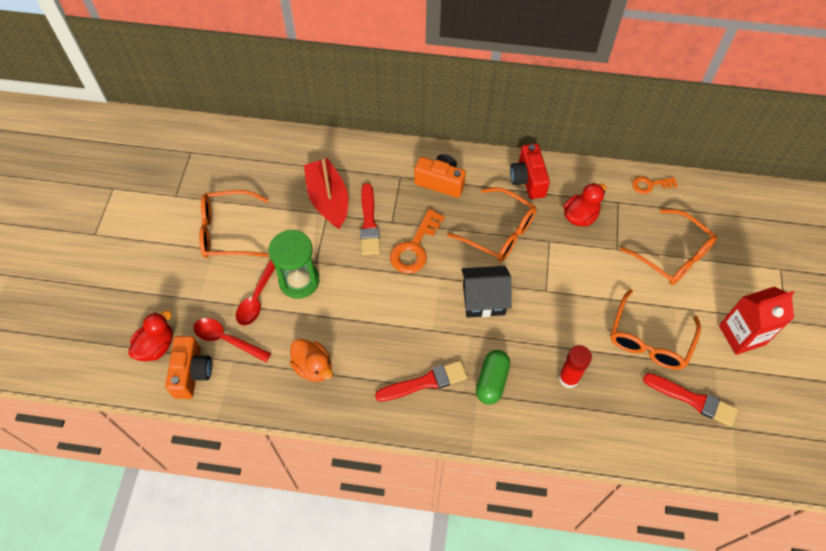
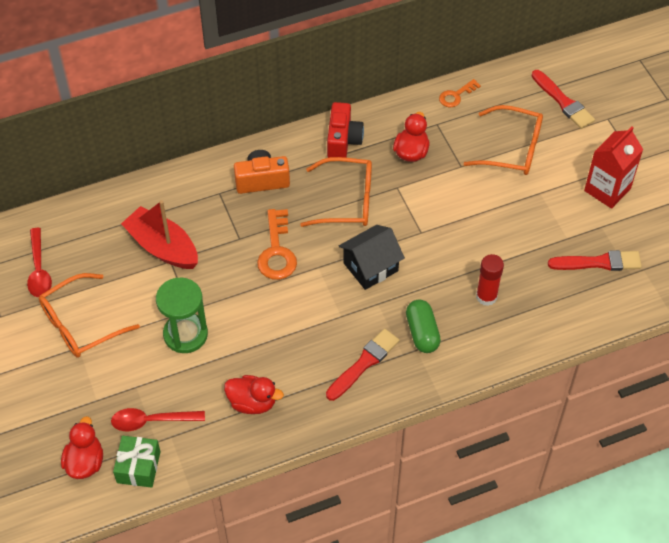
camera: 30 degrees left, 5 degrees down
orange camera [165,336,212,399] -> green gift [113,436,160,488]
red spoon [236,259,275,326] -> red spoon moved to [27,228,52,297]
orange duck [290,339,333,382] -> red duck [224,375,284,414]
red brush [360,183,380,255] -> red brush moved to [532,70,595,129]
red camera [510,143,550,199] -> red camera turned 135 degrees counterclockwise [327,102,364,158]
orange glasses [610,289,701,370] -> none

